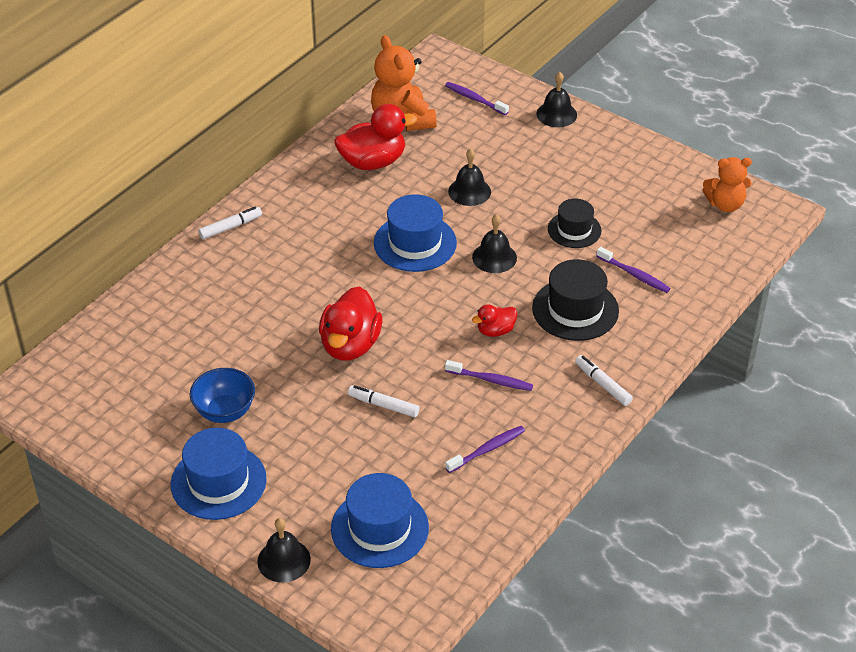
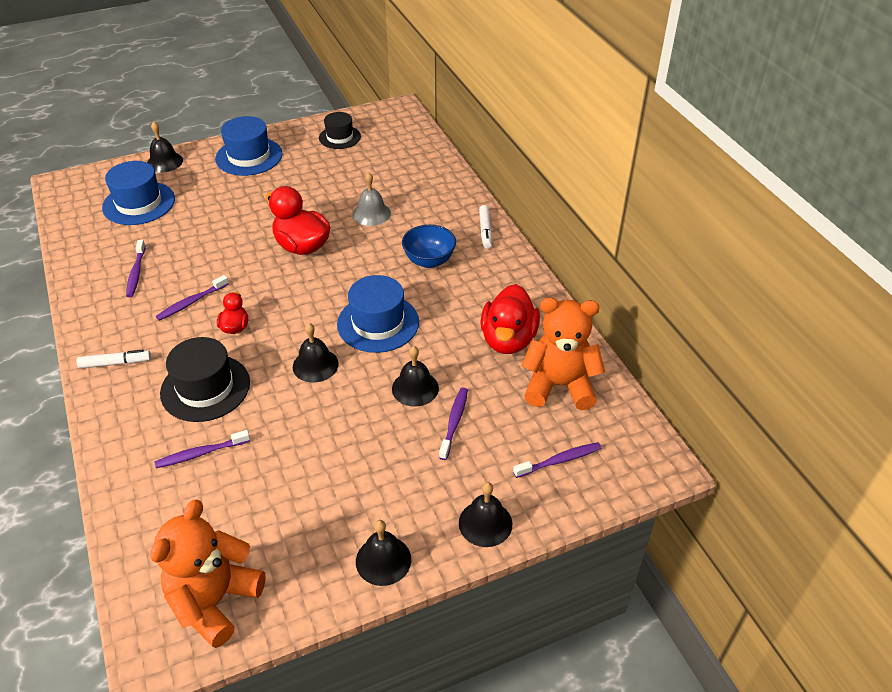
camera: 120 degrees right, 0 degrees up
blue bowl [190,368,255,423] -> blue bowl moved to [402,225,456,268]
white marker [348,385,420,418] -> none
black hat [548,199,602,248] -> black hat moved to [319,112,361,149]
orange teddy bear [702,157,752,212] -> orange teddy bear [150,500,266,648], size x1.52
none -> grey bell [353,172,391,226]
none -> black bell [356,520,411,586]
none -> purple toothbrush [439,388,468,460]

